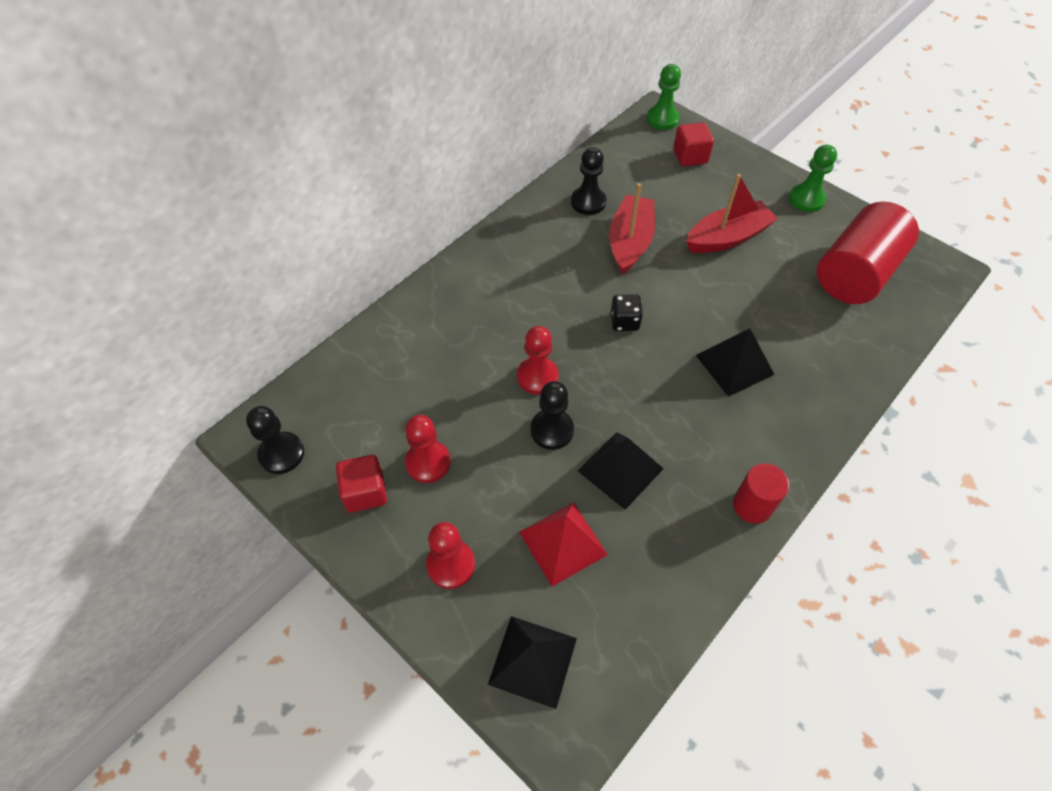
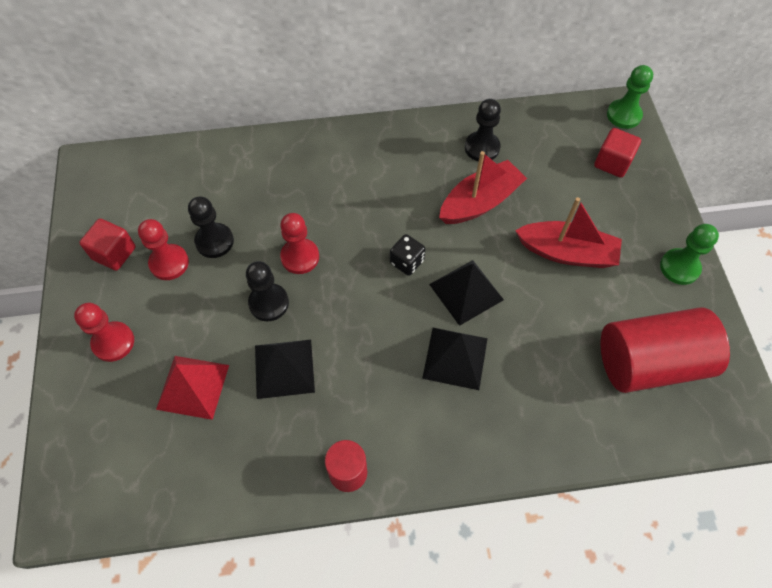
camera: 40 degrees right, 5 degrees up
black pawn [246,406,304,474] -> black pawn moved to [188,197,234,258]
black pyramid [488,616,577,709] -> black pyramid moved to [429,260,504,326]

